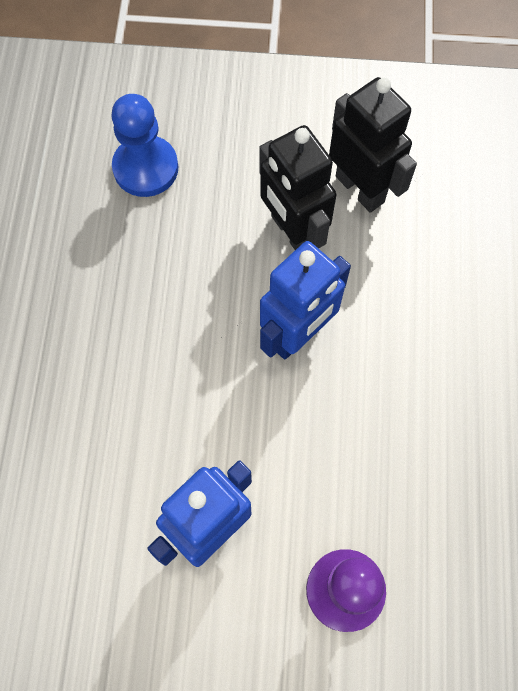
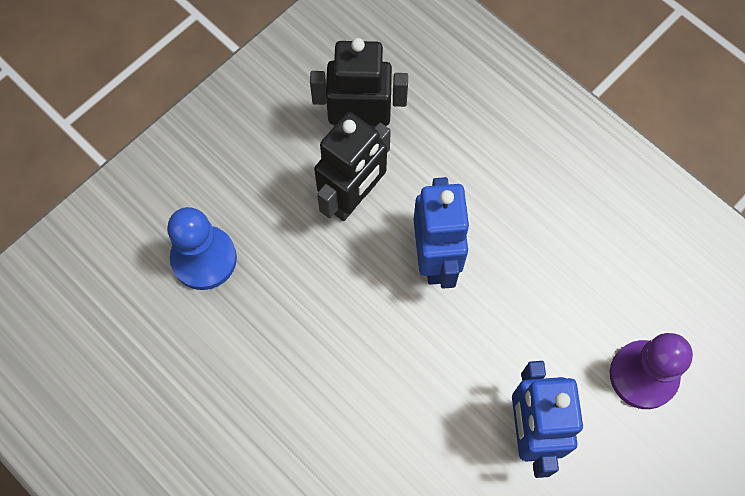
camera: 50 degrees left, 0 degrees up
black robot [259,125,337,250] -> black robot turned 60 degrees counterclockwise [314,112,391,221]

